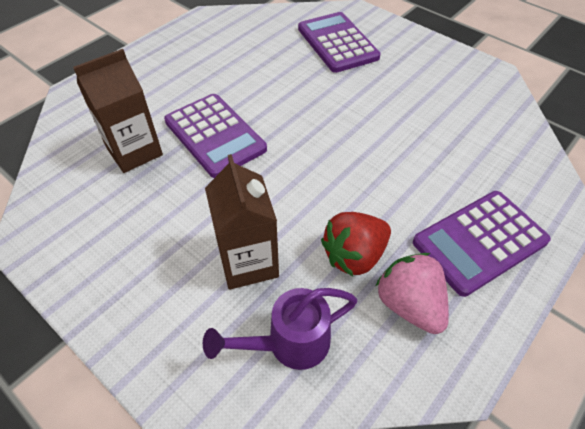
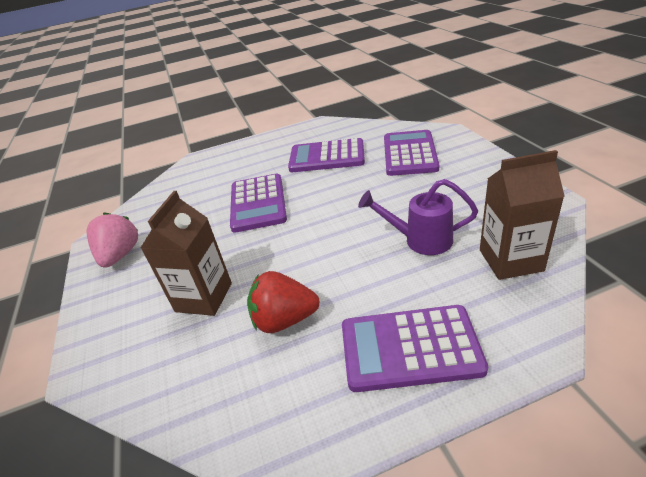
camera: 35 degrees right, 15 degrees down
brown carton [73,49,163,173] -> brown carton moved to [480,150,565,280]
purple watering can [203,288,357,370] -> purple watering can moved to [358,179,478,255]
pink strawberry [376,253,449,334] -> pink strawberry moved to [87,213,138,267]
none -> purple calculator [288,138,365,172]

